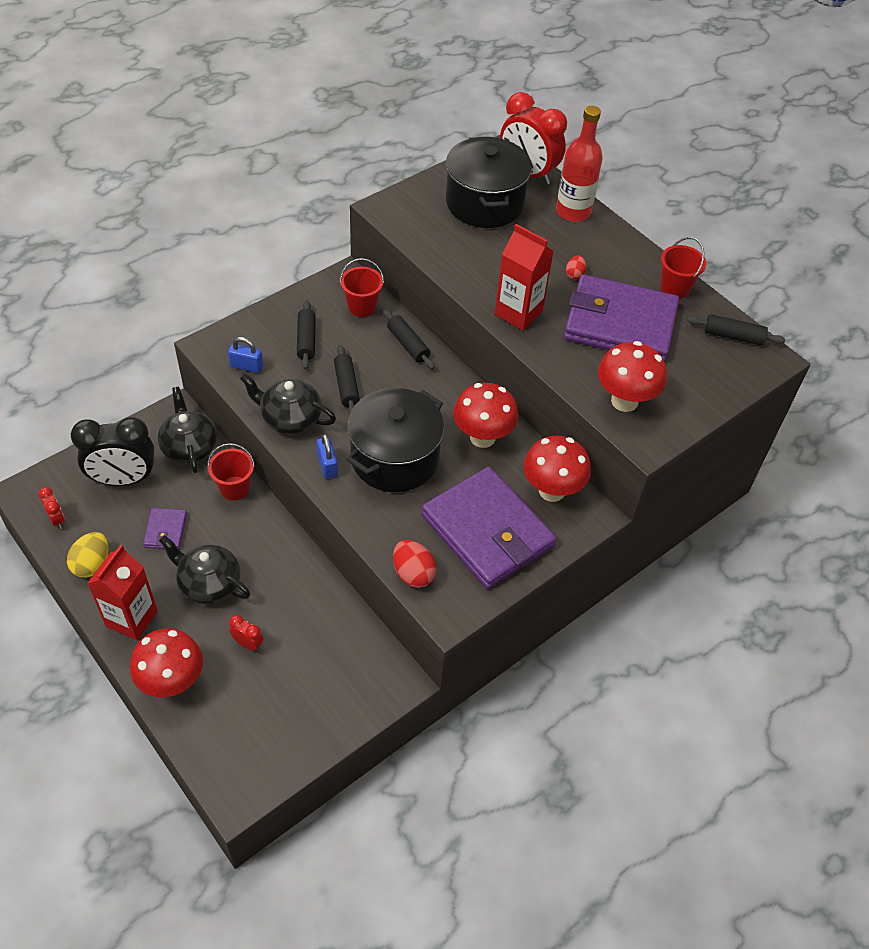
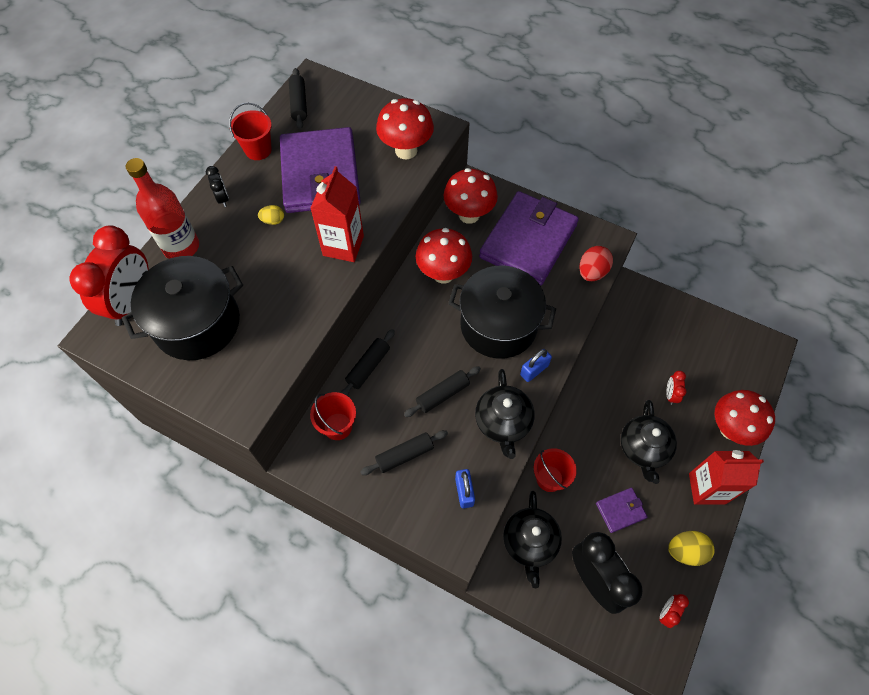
camera: 110 degrees left, 10 degrees up
black teapot [158,387,217,473] -> black teapot turned 45 degrees counterclockwise [503,491,562,588]
red egg [566,256,586,280] -> yellow egg [258,205,284,225]
none -> black clock [206,166,229,207]

